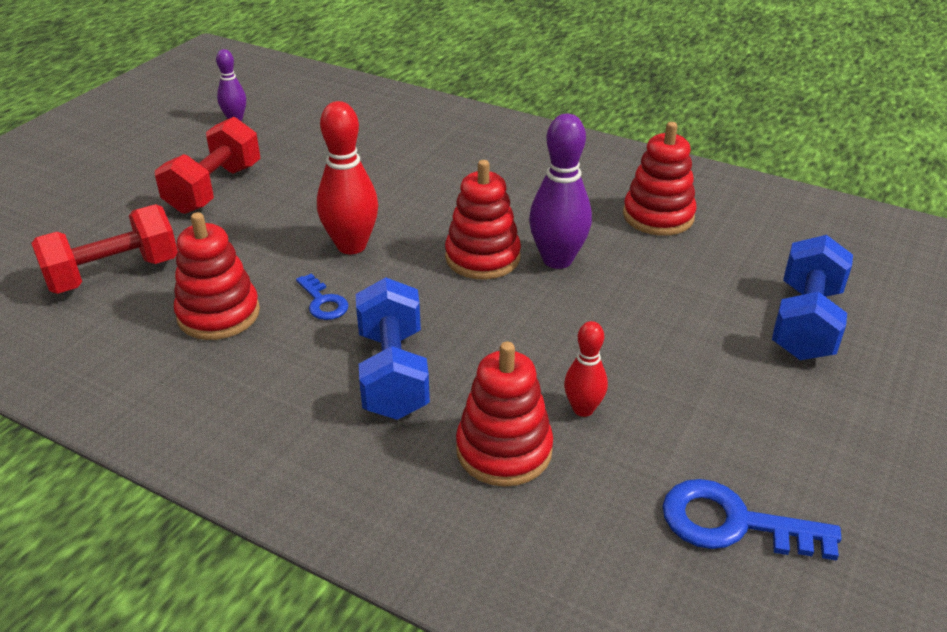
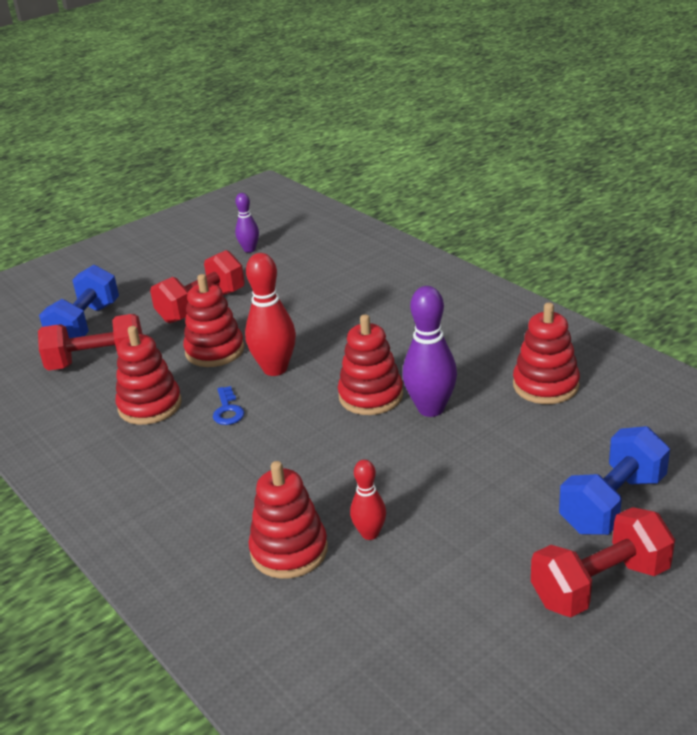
camera: 25 degrees right, 5 degrees down
blue dumbbell [356,277,430,420] -> blue dumbbell moved to [39,265,119,338]
blue key [663,479,842,561] -> none
none -> red stacking toy [183,274,244,367]
none -> red dumbbell [531,507,675,617]

